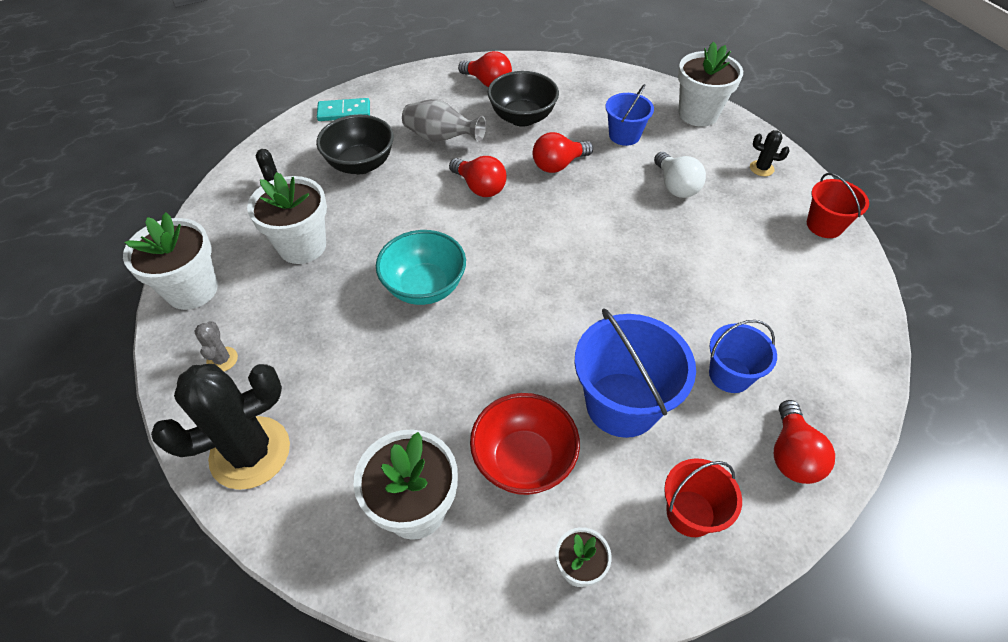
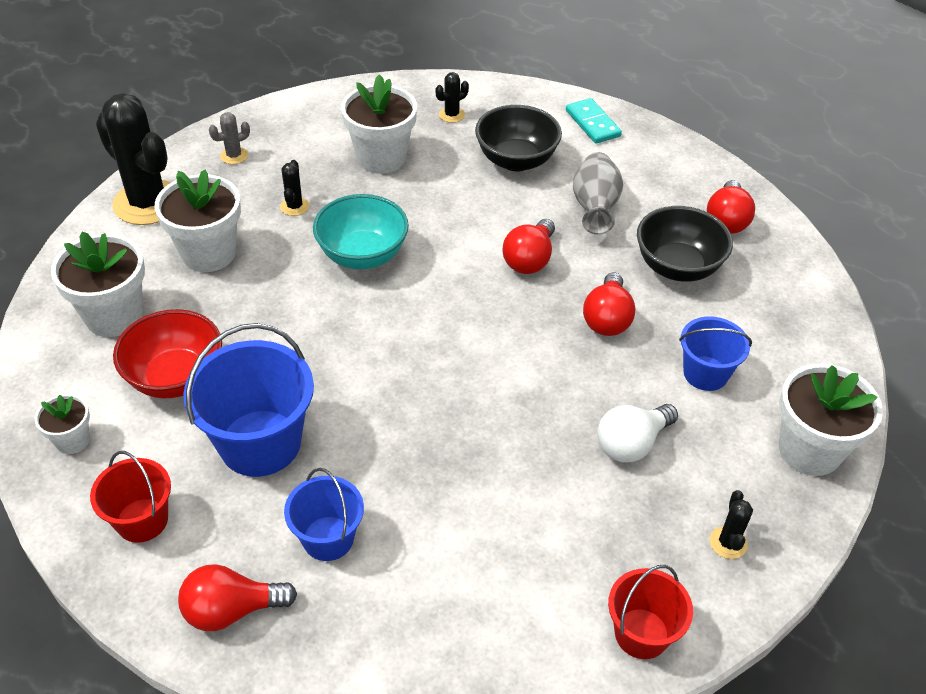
camera: 70 degrees right, 5 degrees down
white flower pot [123,212,218,310] -> white flower pot moved to [155,170,241,272]
red light bulb [533,132,593,173] -> red light bulb turned 120 degrees counterclockwise [583,273,636,336]
none -> black cactus [280,160,309,216]

